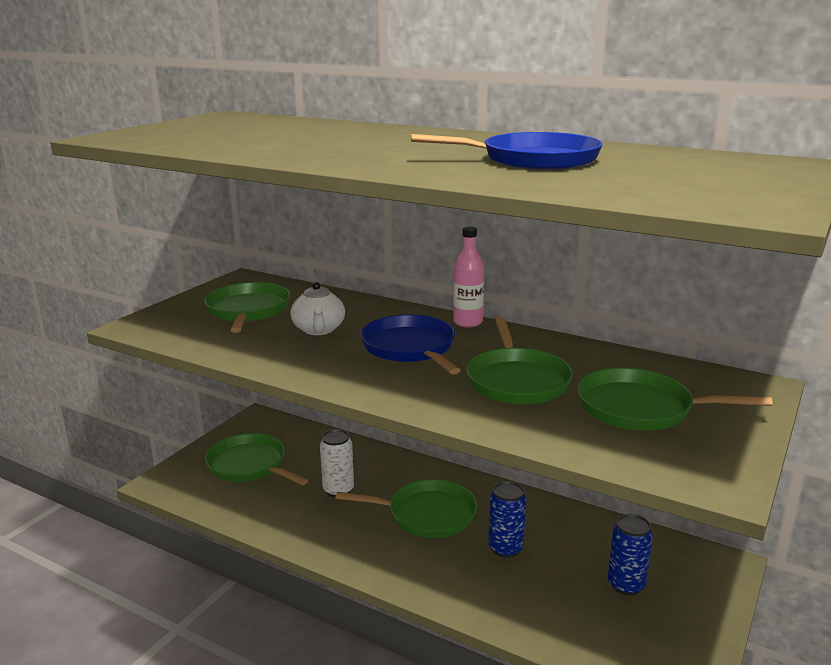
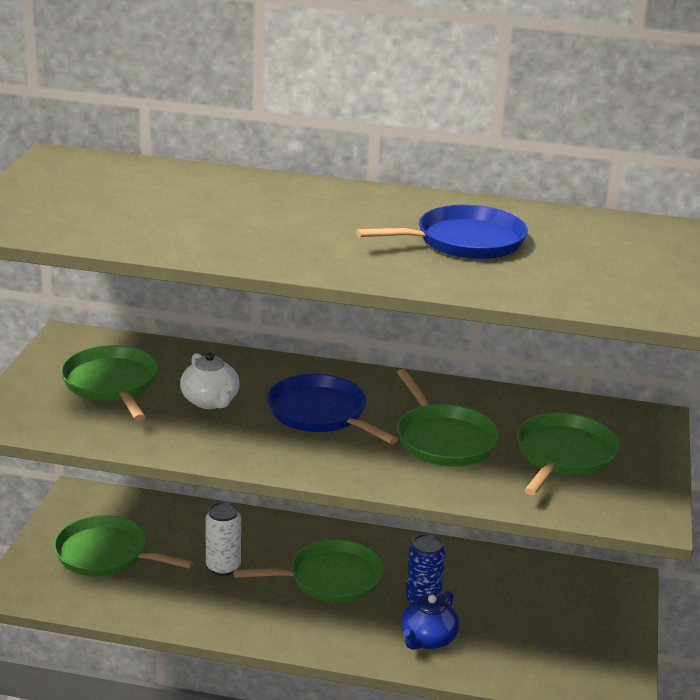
camera: 20 degrees left, 5 degrees up
pink bottle [453,227,484,327] -> none
green pan [577,368,773,430] -> green pan turned 120 degrees clockwise [517,413,620,495]
blue can [608,514,653,596] -> none
none -> blue teapot [401,591,459,650]

